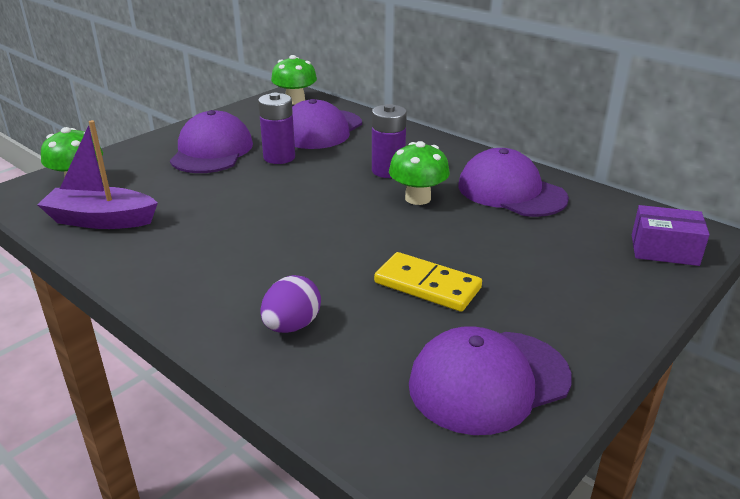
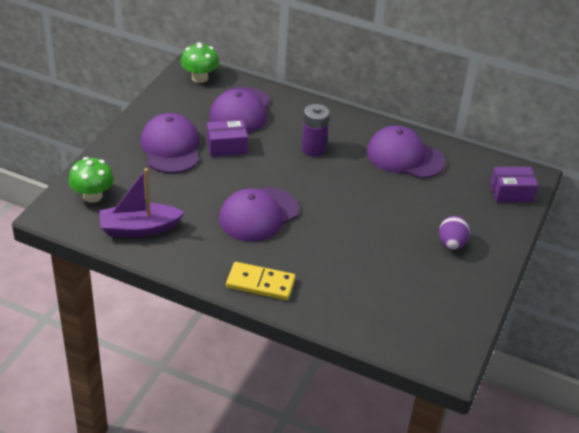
camera: 20 degrees left, 10 degrees up
purple battery [258,93,295,164] -> purple box [207,120,248,157]
purple egg [260,275,321,333] -> purple egg moved to [439,216,470,250]
yellow domino [374,252,482,312] -> yellow domino moved to [226,262,295,300]
green mushroom [389,141,450,205] -> none
purple cap [409,326,572,435] -> purple cap moved to [219,187,299,242]

